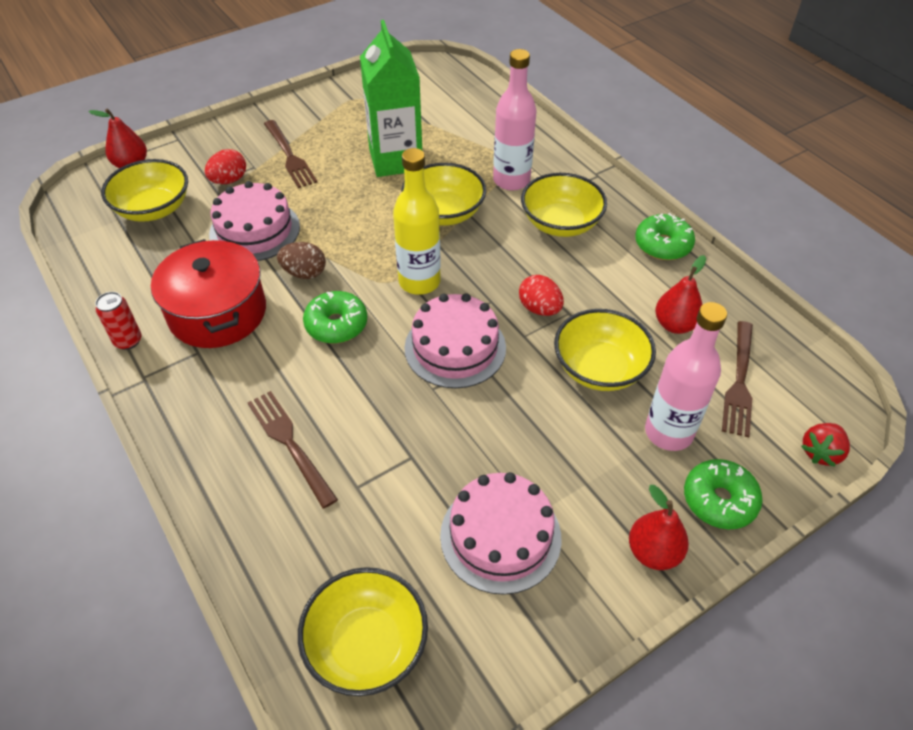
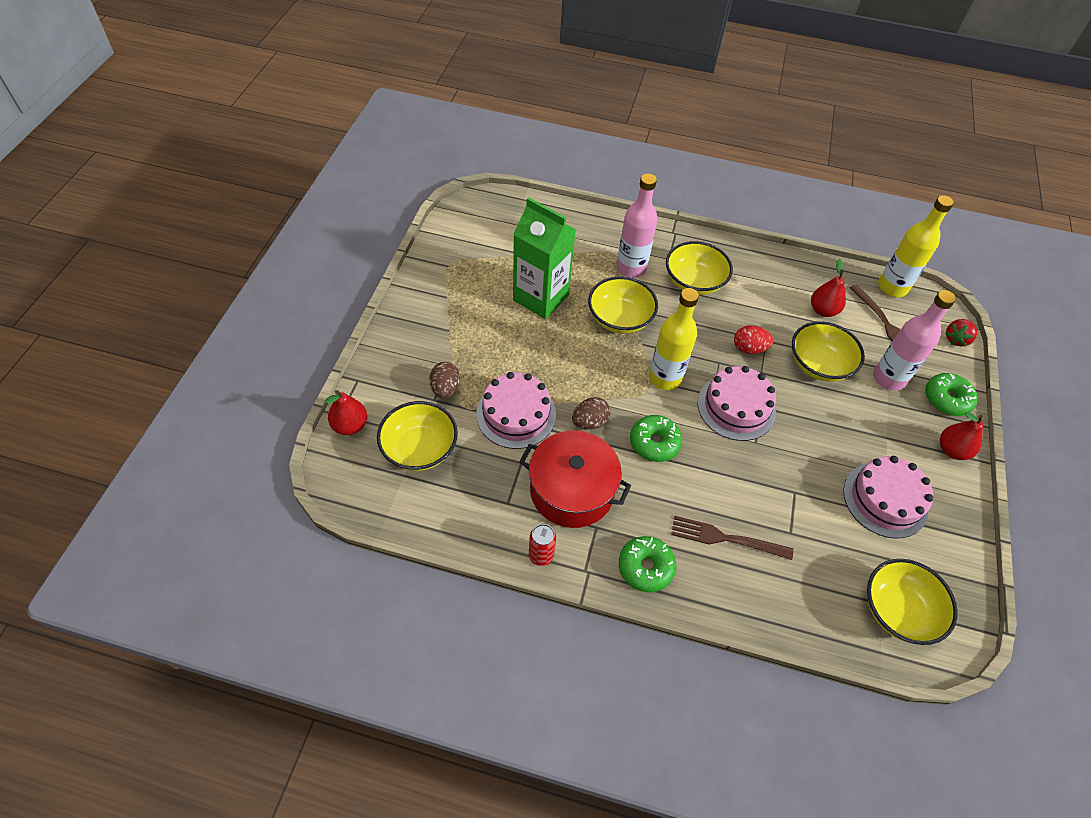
camera: 45 degrees left, 5 degrees up
red egg [205,149,246,184] -> brown egg [429,362,460,398]
brown fork [264,120,317,188] -> none
green donut [635,213,695,260] -> green donut moved to [619,536,676,592]
red strawberry [801,423,850,467] -> red strawberry turned 45 degrees clockwise [945,319,977,347]
none -> yellow bottle [878,195,954,297]

